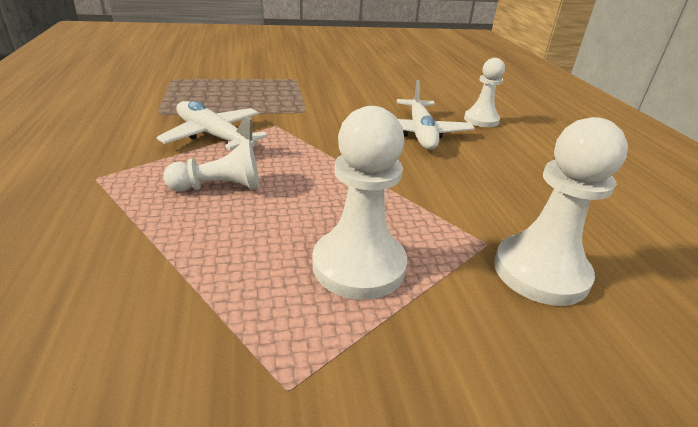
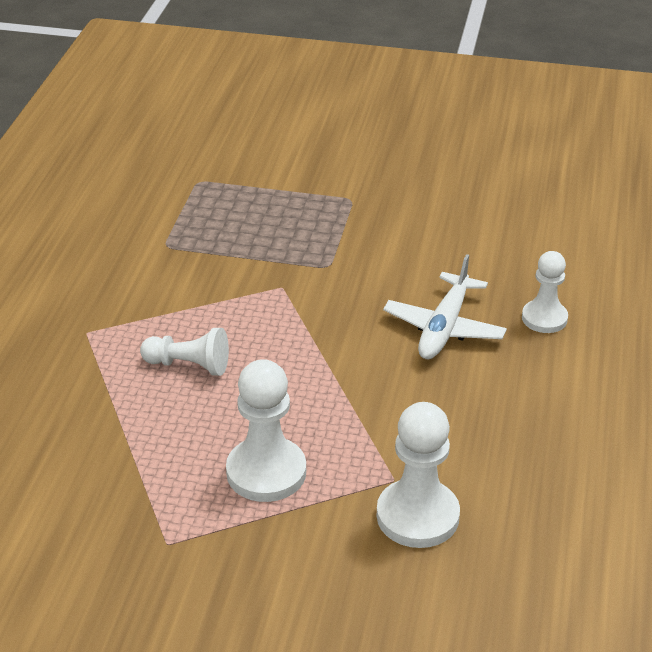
camera: 25 degrees right, 5 degrees up
white plane [156,101,268,150] -> none

